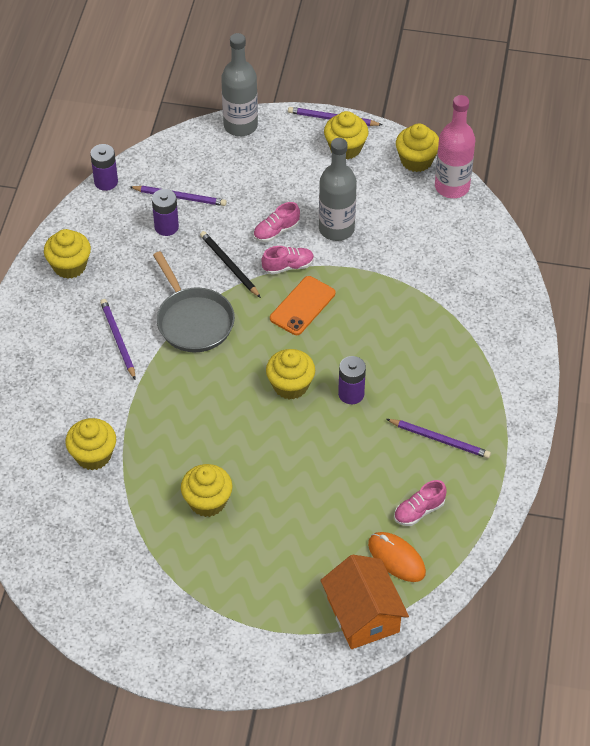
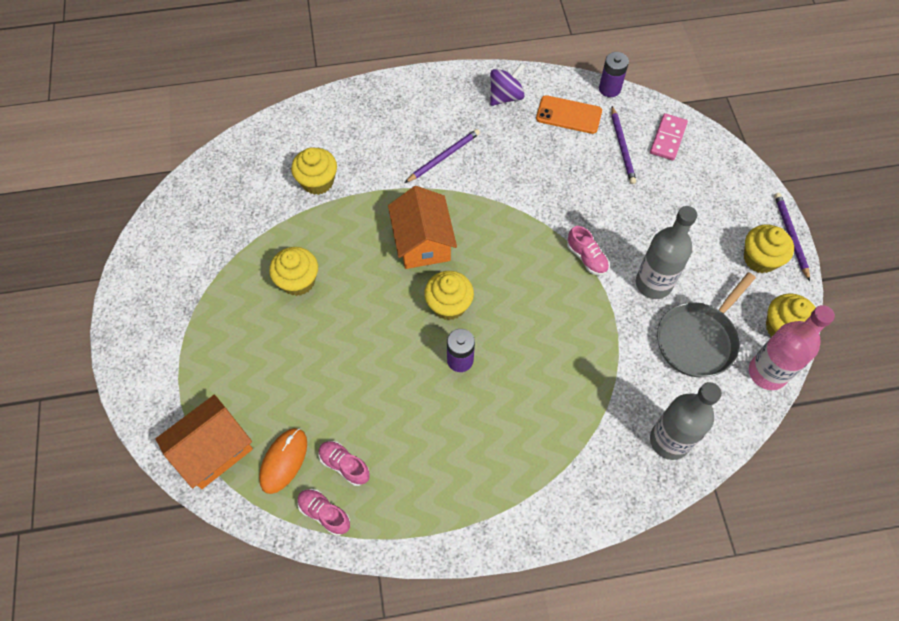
camera: 70 degrees right, 10 degrees up
yellow cupcake [44,229,91,279] -> purple spinning top [490,63,525,106]
purple battery [152,189,179,236] -> none
grey pan [153,251,235,352] -> grey pan moved to [657,272,756,377]
black pencil [200,231,261,298] -> none
grey bottle [221,33,258,136] -> grey bottle moved to [650,382,722,460]
pink shoe [253,202,300,242] -> pink shoe moved to [297,489,350,536]
orange phone [270,276,335,335] -> orange phone moved to [536,95,602,134]
purple pencil [387,419,491,458] -> none
none -> orange house [388,186,457,269]
none -> pink domino [650,113,688,160]

